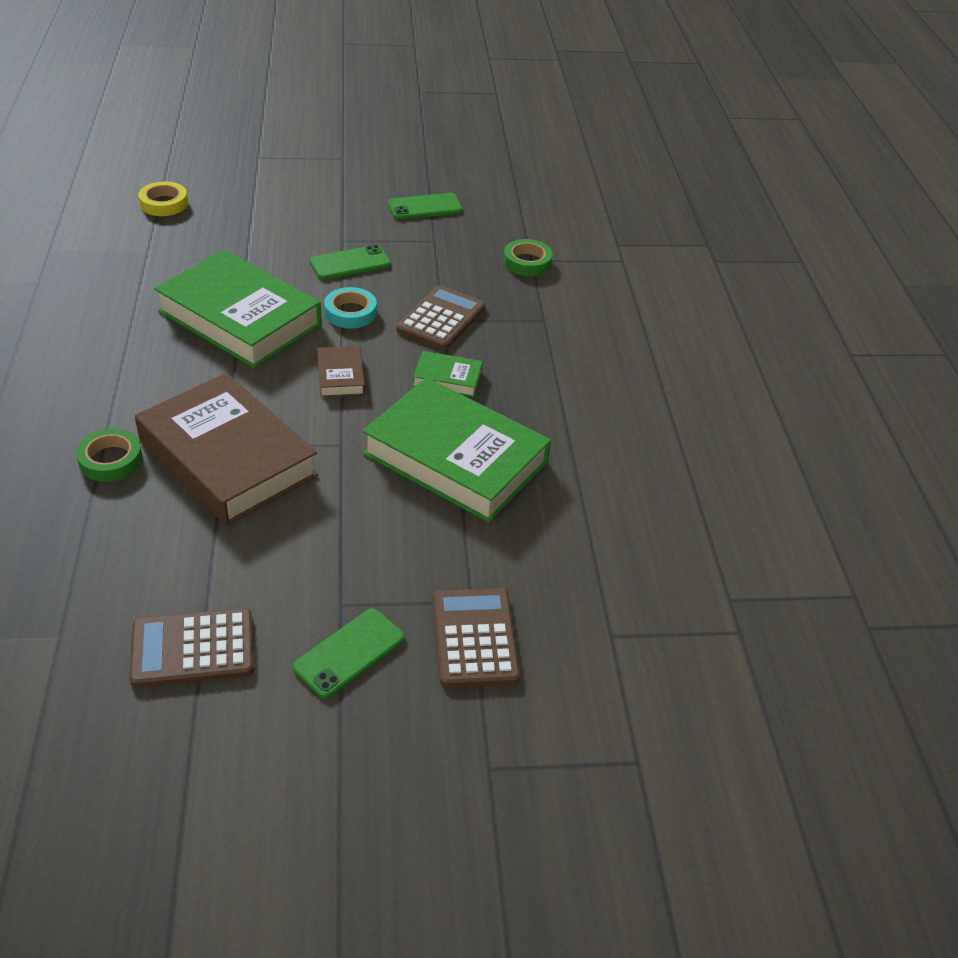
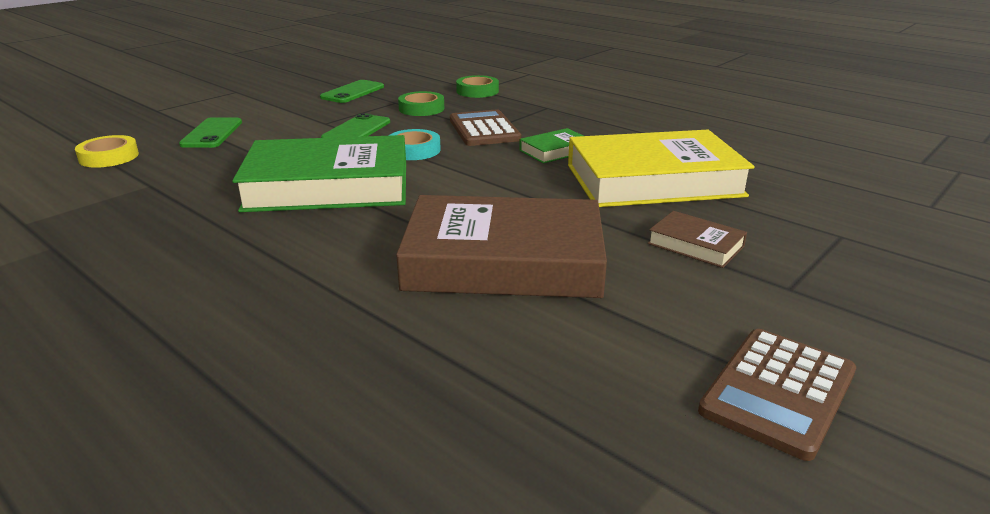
camera: 40 degrees left, 15 degrees down
green tape [76,429,143,482] -> green tape moved to [398,91,444,116]
green phone [293,608,405,698] -> green phone moved to [179,117,242,148]
brown book [317,346,365,397] -> brown book moved to [648,211,747,268]
green book [362,377,551,523] -> yellow book [568,130,755,207]
brown calculator [433,588,520,688] -> none

